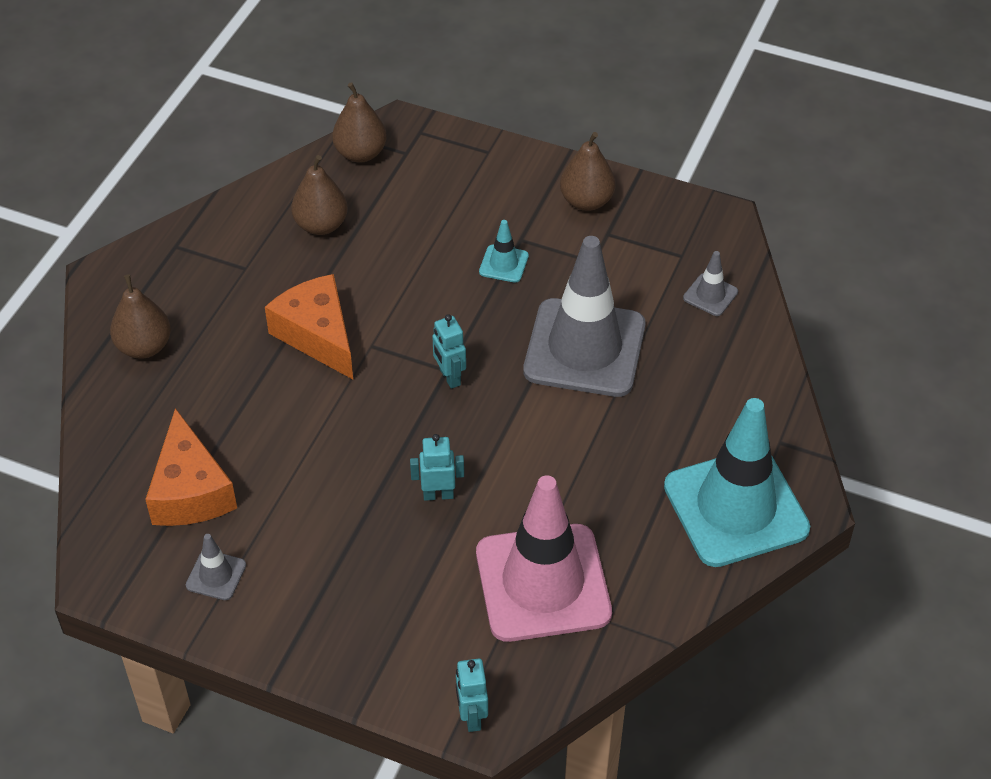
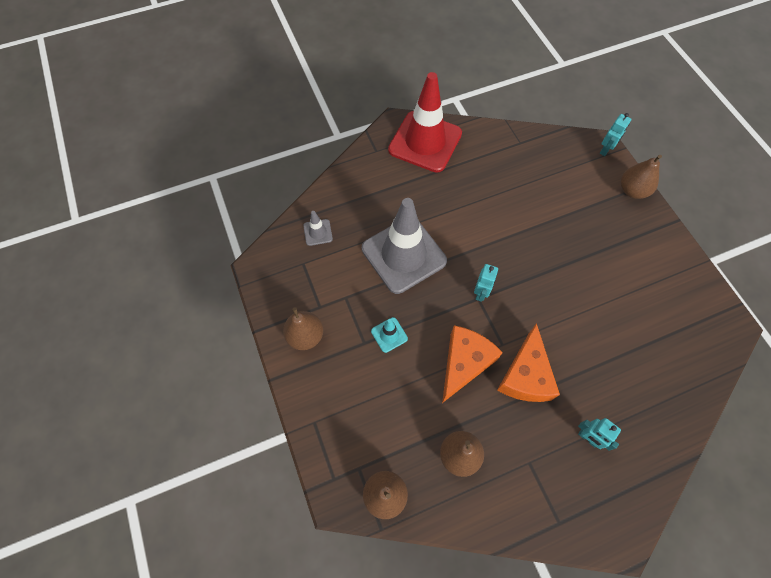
camera: 135 degrees left, 15 degrees up
brown pear [110,274,171,359] -> brown pear moved to [621,155,662,199]
orange cheese [145,408,237,526] -> orange cheese moved to [442,325,503,403]
grey traffic cone [186,534,246,600] -> none
turquoise robot [410,434,464,501] -> turquoise robot moved to [578,418,621,451]
pink traffic cone [476,475,612,642] -> none
turquoise traffic cone [664,398,810,567] -> red traffic cone [388,72,462,173]

